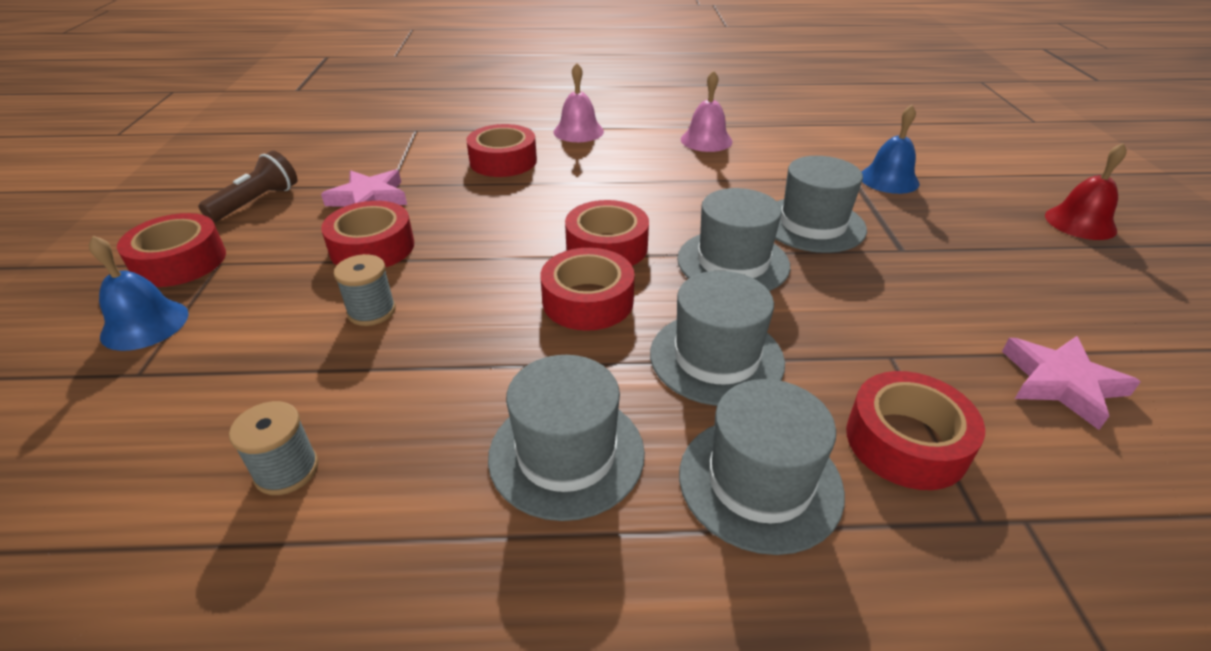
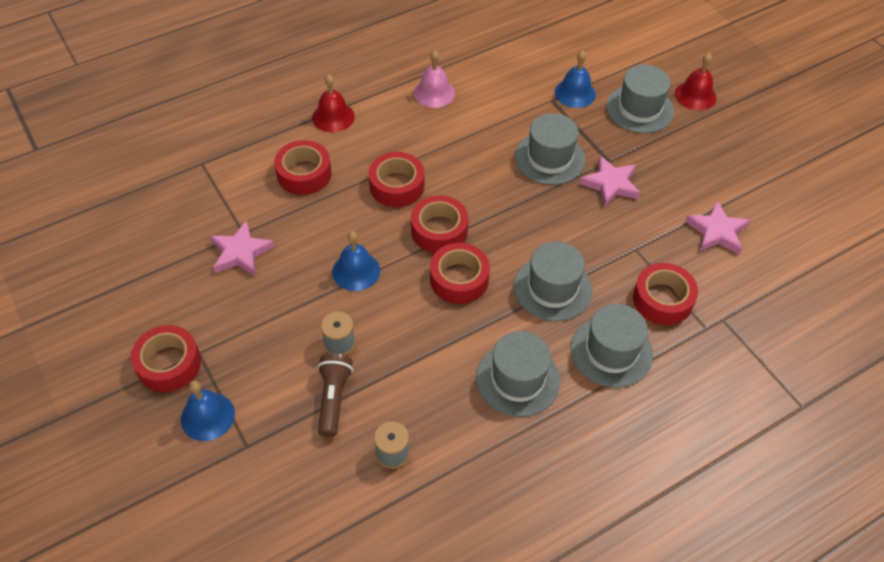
camera: 30 degrees left, 15 degrees up
brown flashlight [198,151,297,222] -> brown flashlight moved to [317,353,353,437]
red tape [321,201,414,268] -> red tape moved to [369,152,424,207]
pink bell [553,63,604,142] -> red bell [312,74,355,132]
grey hat [677,188,790,291] -> grey hat moved to [606,65,674,133]
none -> blue bell [332,231,380,291]
none -> pink star [580,156,640,207]

